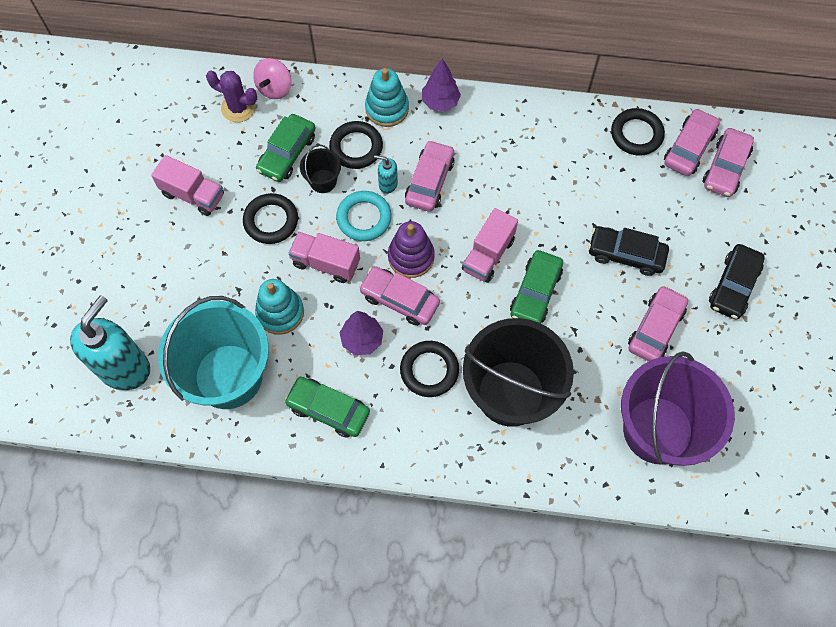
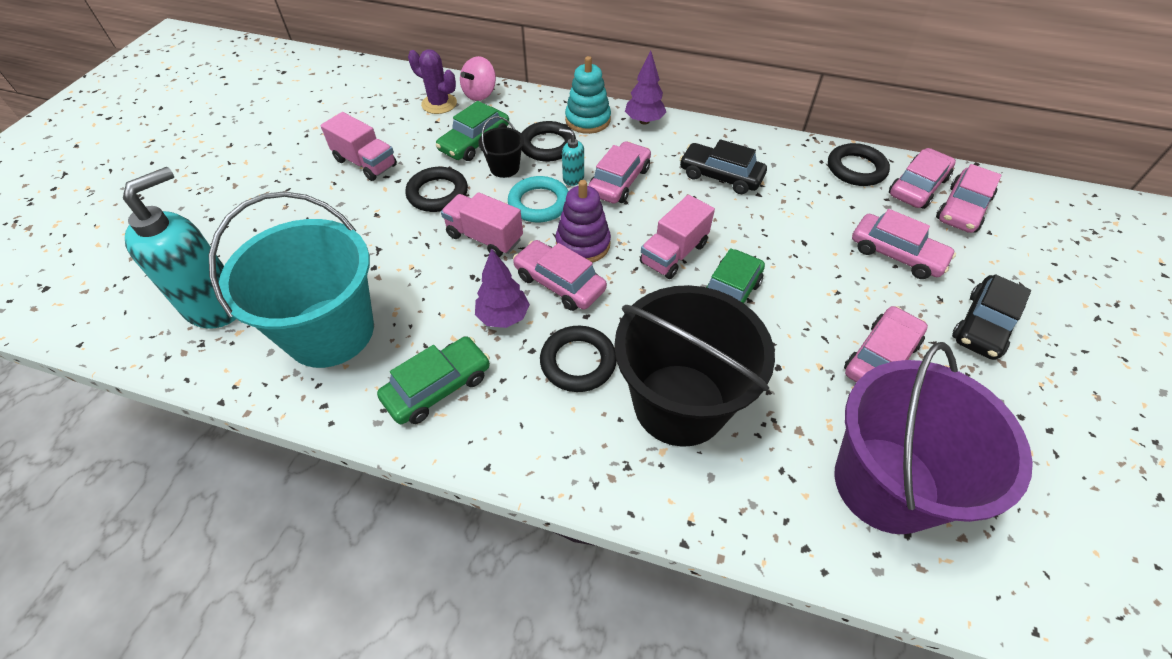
camera: 10 degrees right, 15 degrees down
turquoise stacking toy [255,279,304,335] -> none
green car [284,377,370,438] -> green car turned 105 degrees clockwise [377,336,490,424]
black car [588,226,669,276] -> black car moved to [680,139,767,194]
none -> pink car [852,209,956,279]

